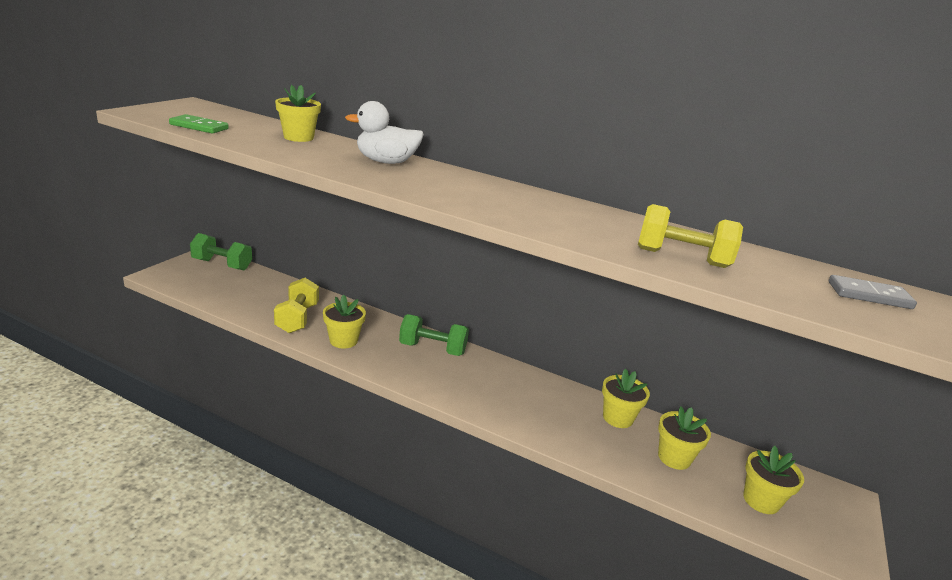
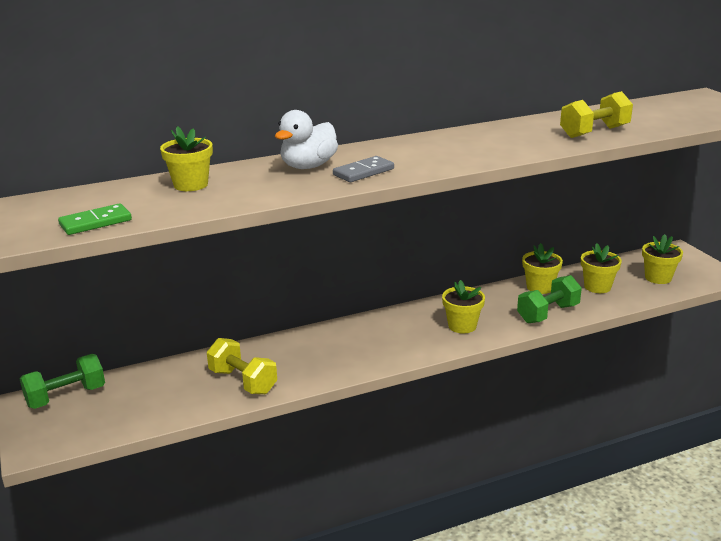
camera: 45 degrees left, 0 degrees up
yellow flower pot [323,295,366,348] -> yellow flower pot moved to [442,280,485,333]
green dumbbell [399,314,469,356] -> green dumbbell moved to [517,275,582,323]
grey domino [829,275,917,309] -> grey domino moved to [333,156,394,182]

